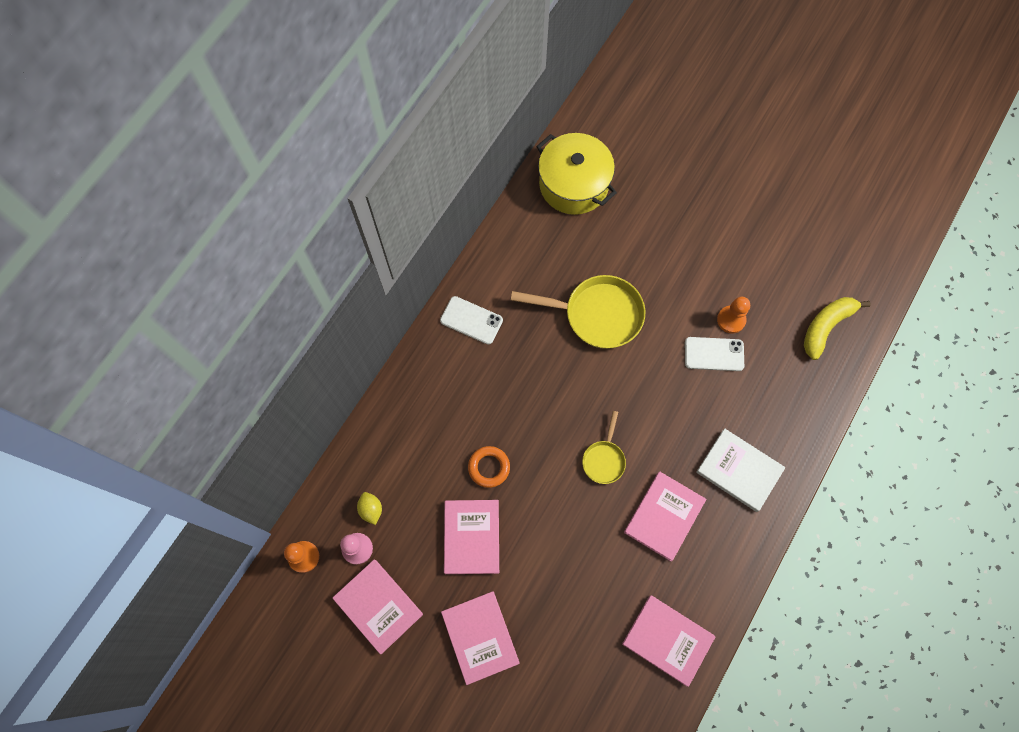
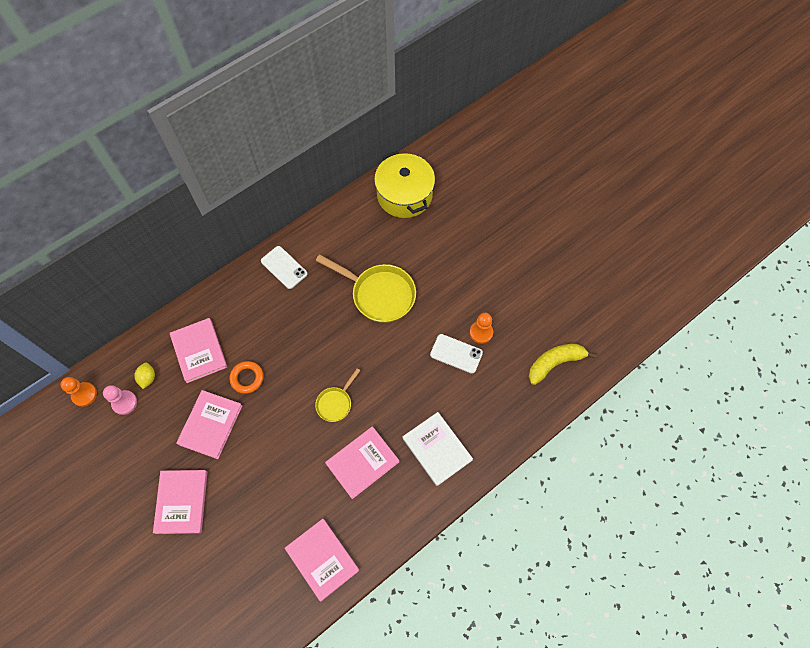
camera: 20 degrees right, 5 degrees down
pink book [332,560,423,654] -> pink book moved to [170,318,227,383]

